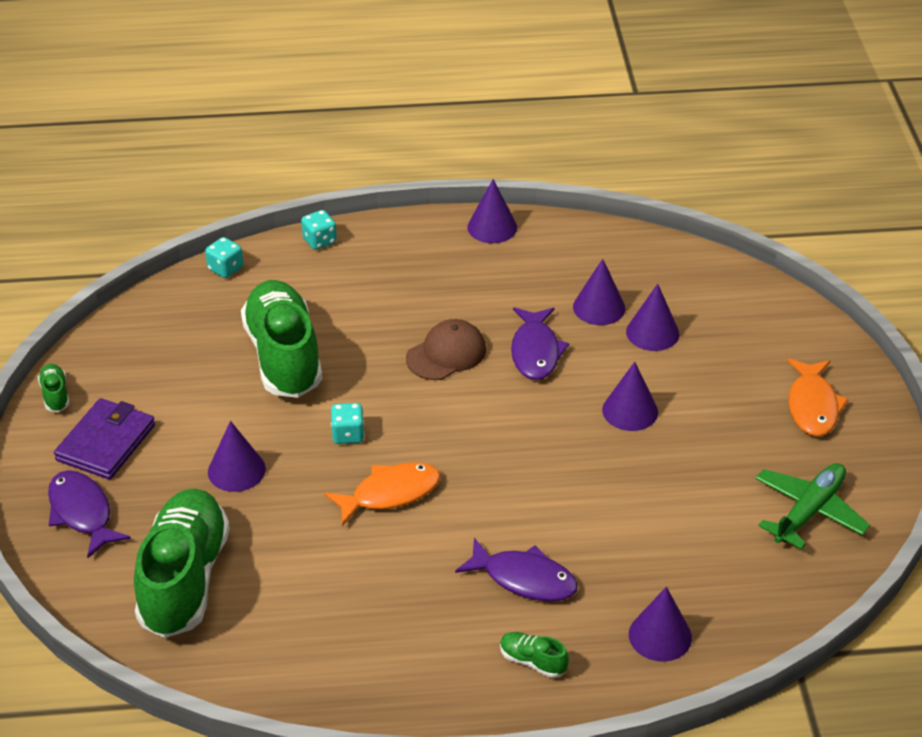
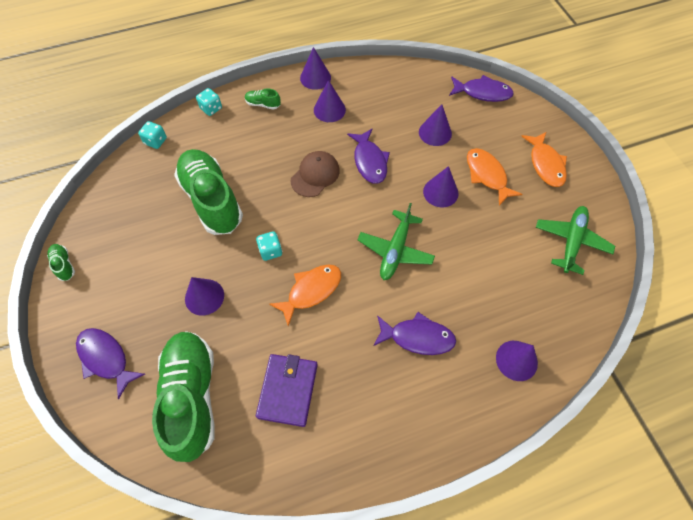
camera: 15 degrees left, 20 degrees up
purple wallet [54,398,155,480] -> purple wallet moved to [256,354,318,427]
green shoe [500,632,569,678] -> green shoe moved to [245,89,281,110]
purple cone [573,259,625,325] -> purple cone moved to [314,80,346,122]
none -> green plane [357,203,435,280]
none -> purple fish [449,75,514,102]
none -> orange fish [467,148,522,206]

